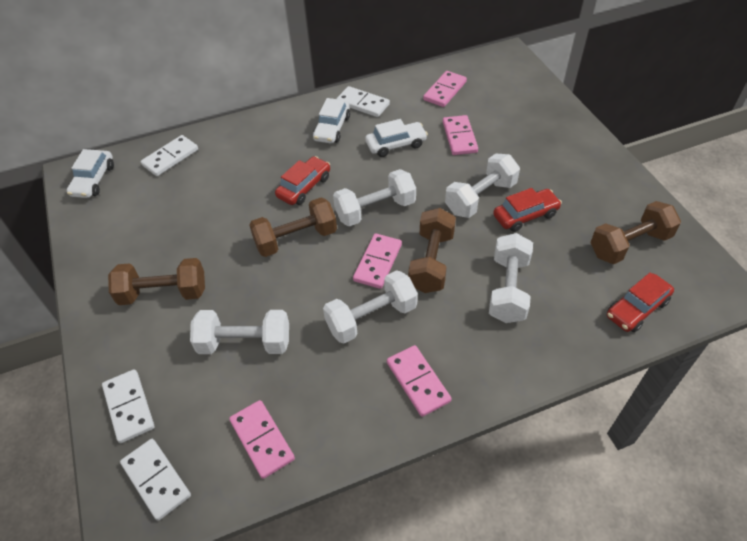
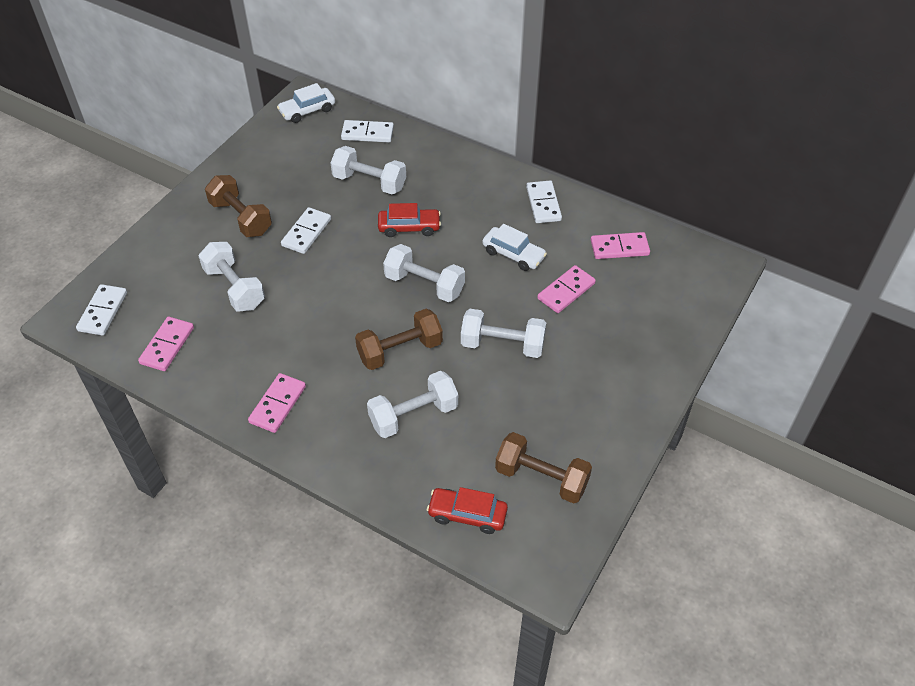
camera: 50 degrees right, 0 degrees up
white domino [102,369,155,443] -> white domino moved to [281,207,331,254]
brown dumbbell [249,197,337,257] -> none
white car [313,98,350,144] -> none
white dumbbell [323,270,418,343] -> white dumbbell moved to [331,146,406,194]
pink domino [353,233,402,289] -> none
red car [493,188,562,232] -> none

